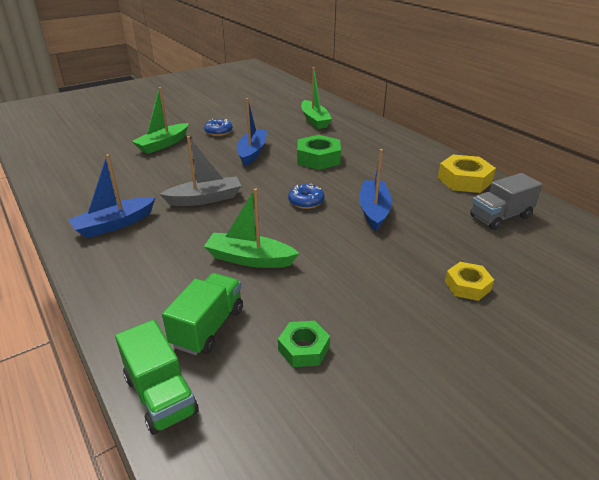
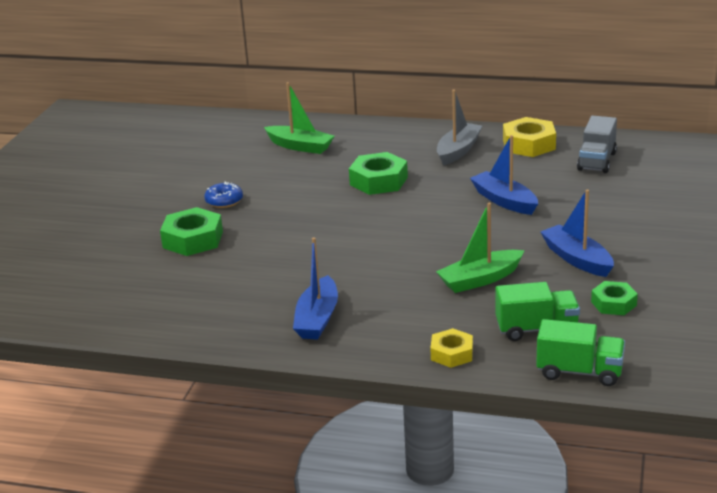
camera: 40 degrees left, 5 degrees down
green boat [132,87,189,154] -> green nut [160,207,223,256]
grey boat [160,136,241,206] -> grey boat moved to [437,90,482,166]
green truck [162,273,243,355] -> green truck turned 105 degrees clockwise [495,282,580,341]
blue boat [237,98,267,166] -> blue boat moved to [541,190,614,277]
blue donut [288,184,325,209] -> none
yellow nut [445,262,494,301] -> yellow nut moved to [431,328,473,368]

